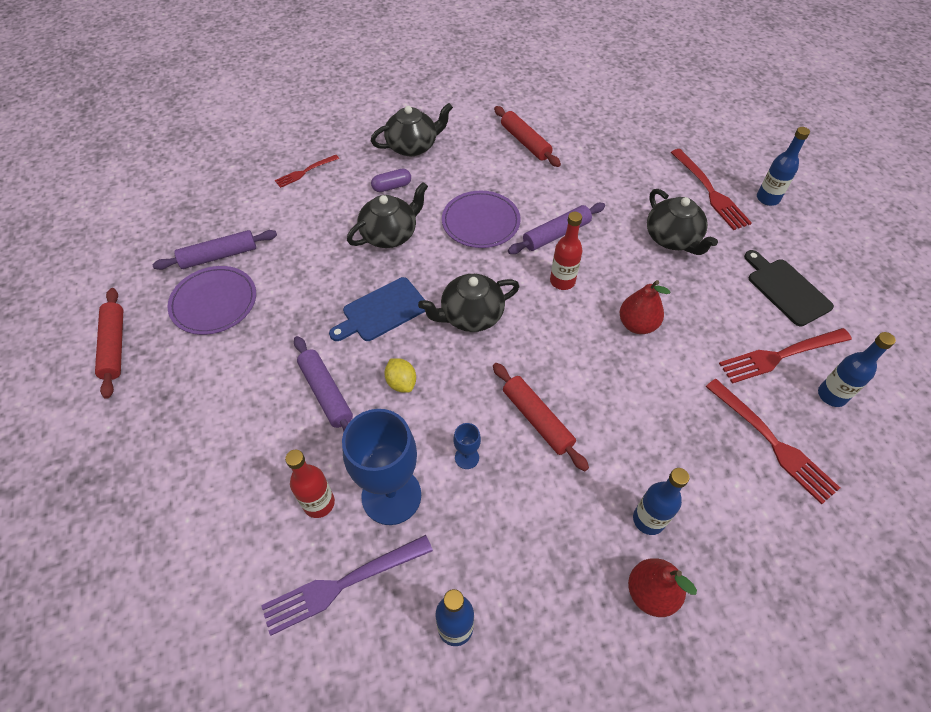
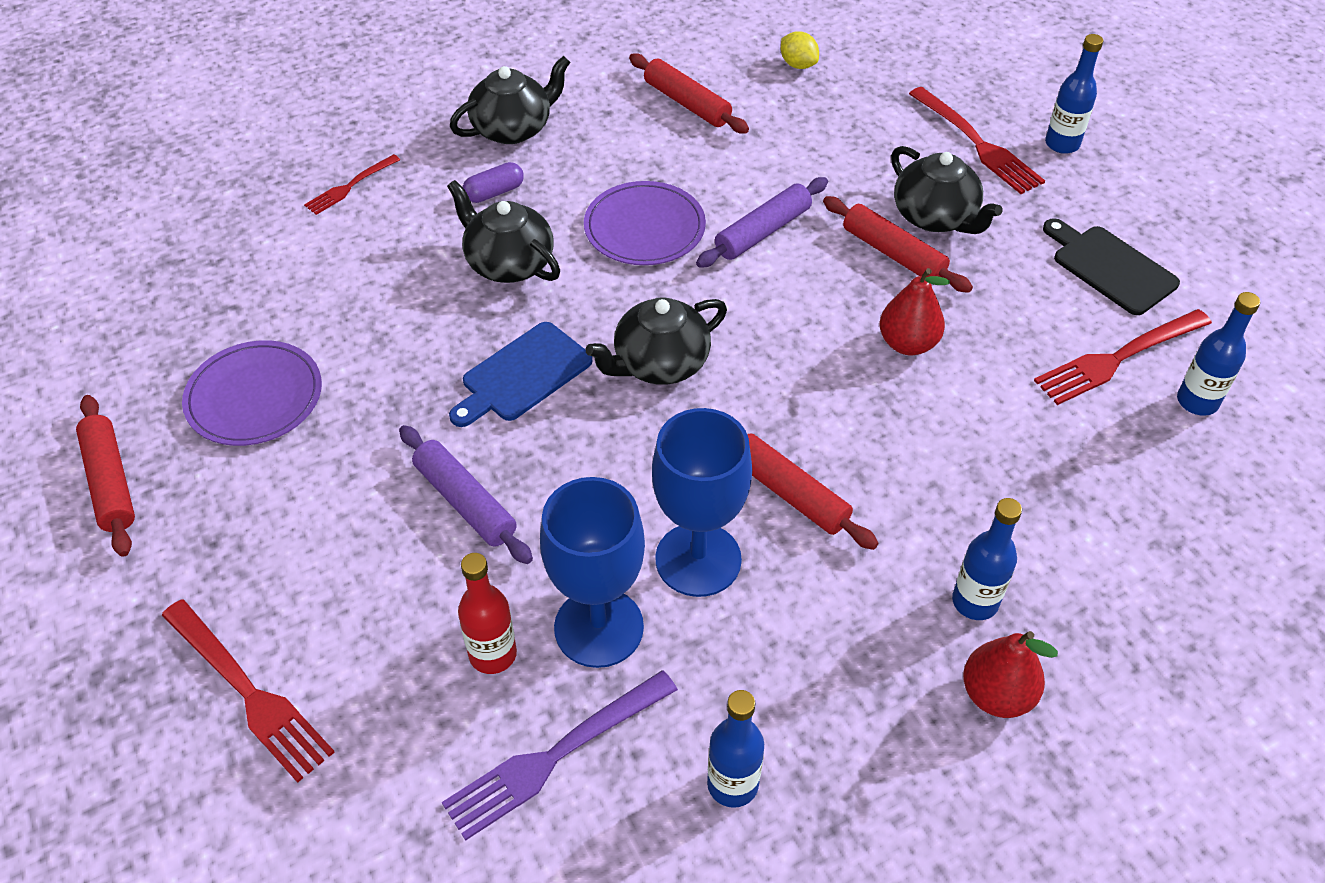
camera: 10 degrees left, 5 degrees down
purple rolling pin [152,230,277,270] -> none
black teapot [347,182,428,248] -> black teapot turned 90 degrees counterclockwise [447,180,560,283]
yellow lemon [385,358,416,393] -> yellow lemon moved to [781,31,819,69]
blue goblet [453,423,481,469] -> blue goblet [652,408,752,597], size x2.35
red bottle [550,212,582,290] -> none
red fork [706,379,840,504] -> red fork moved to [161,600,335,783]
none -> red rolling pin [823,196,973,293]

